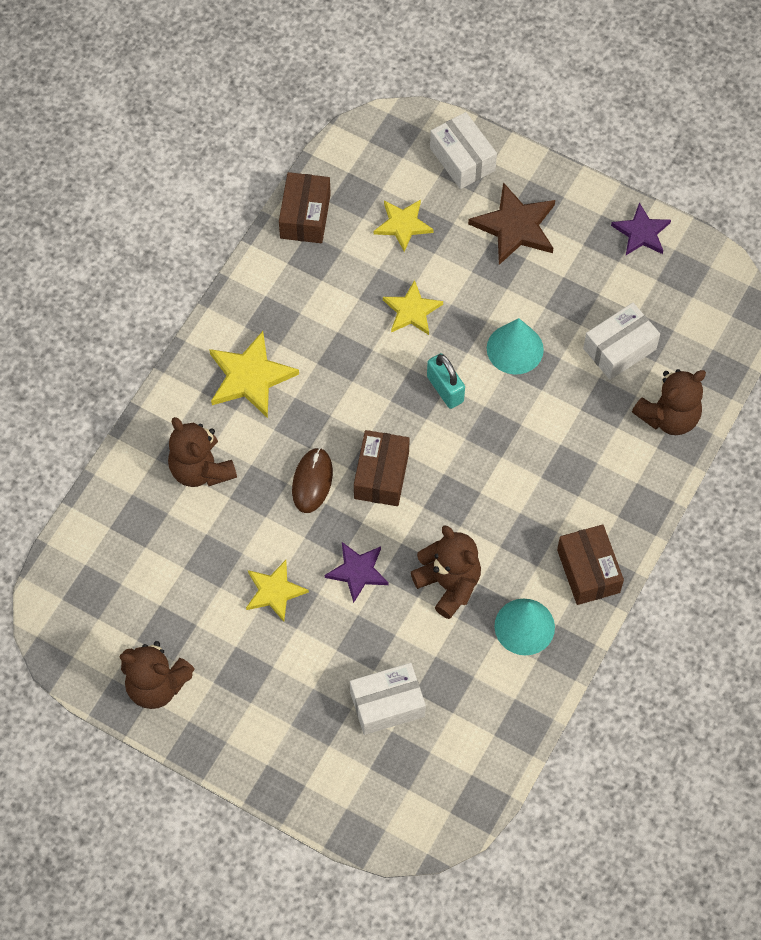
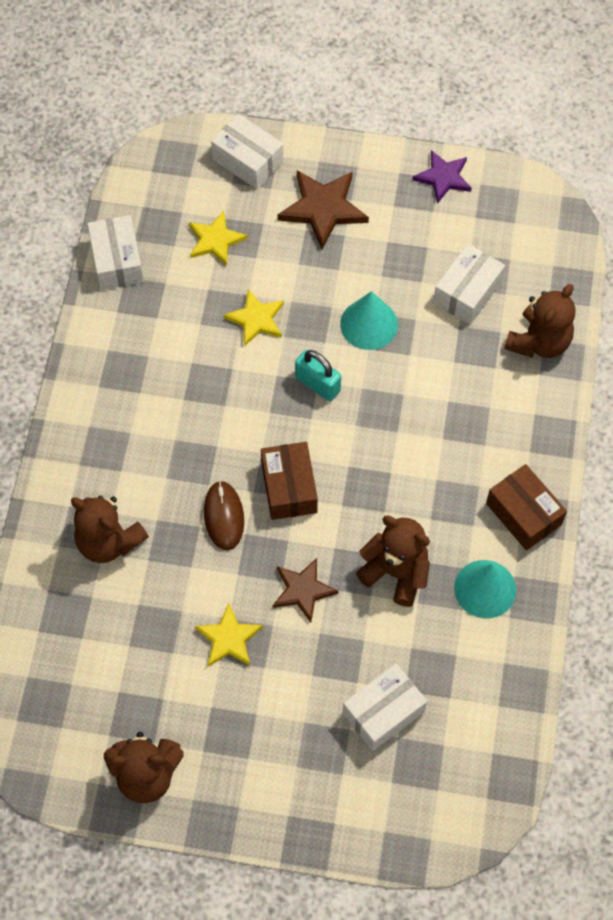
camera: 20 degrees left, 0 degrees up
yellow star [209,331,299,418] -> none
brown box [279,172,331,243] -> white box [87,215,144,290]
purple star [325,542,389,603] -> brown star [273,558,338,622]

